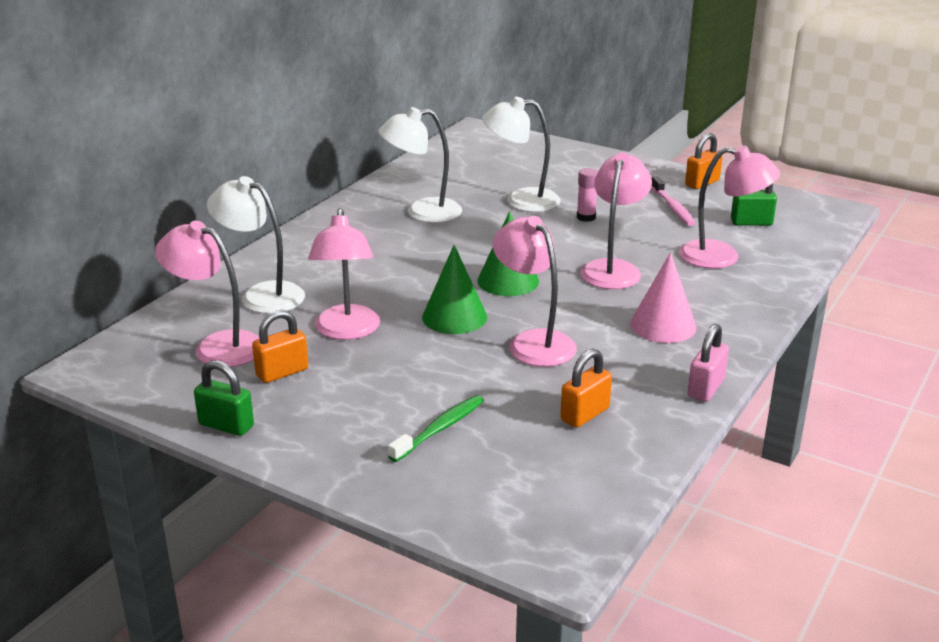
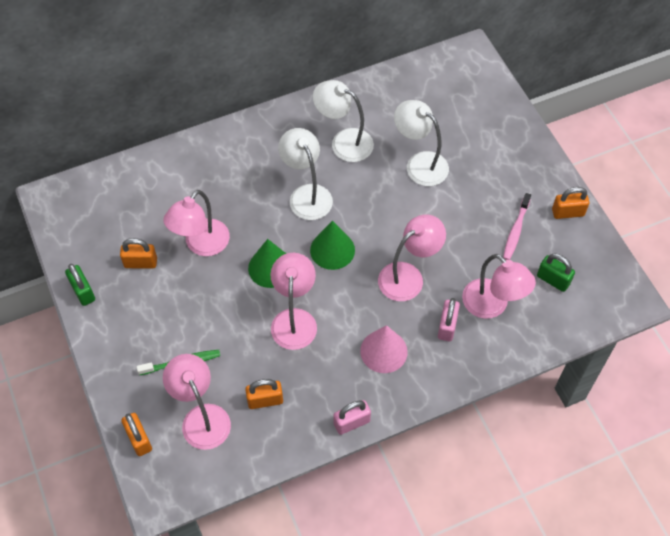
camera: 35 degrees right, 30 degrees up
pink lamp [155,221,259,367] -> pink lamp moved to [163,354,231,450]
white lamp [207,176,305,314] -> white lamp moved to [278,128,333,220]
pink glue stick [577,168,598,222] -> none
none -> orange padlock [121,413,152,456]
none -> pink padlock [438,298,460,341]

